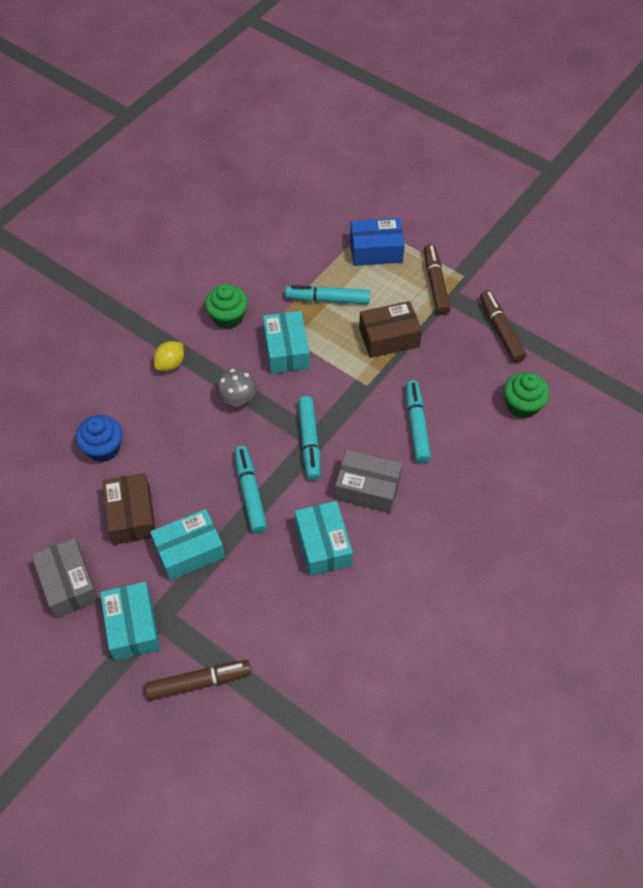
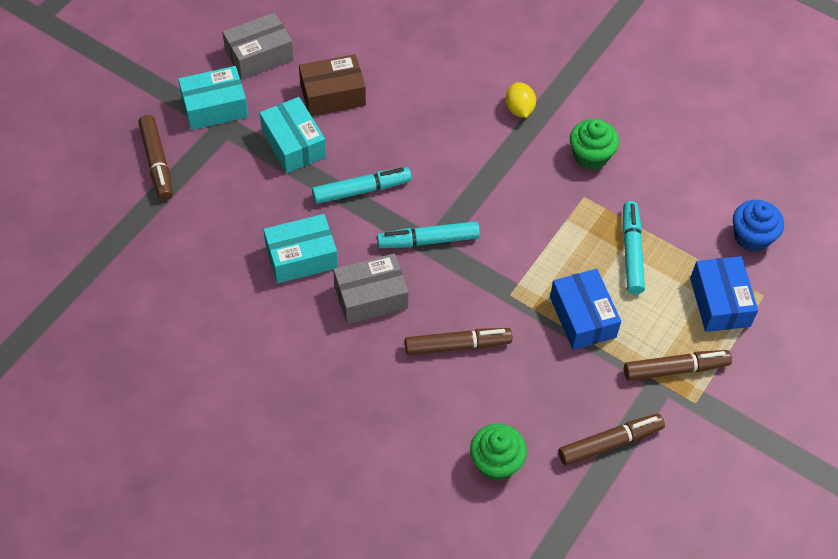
camera: 85 degrees right, 0 degrees up
blue cupcake [75,415,123,462] -> blue cupcake moved to [733,200,784,252]
yellow lemon [153,341,184,371] -> yellow lemon turned 45 degrees clockwise [505,82,536,118]
grey mushroom [216,369,257,407] -> none
turquoise box [263,311,310,374] -> none
grey box [335,450,402,513] -> grey box turned 60 degrees clockwise [333,253,409,324]
brown box [359,301,422,358] -> blue box [550,269,621,350]
turquoise marker [405,380,431,463] -> brown marker [405,328,512,355]

